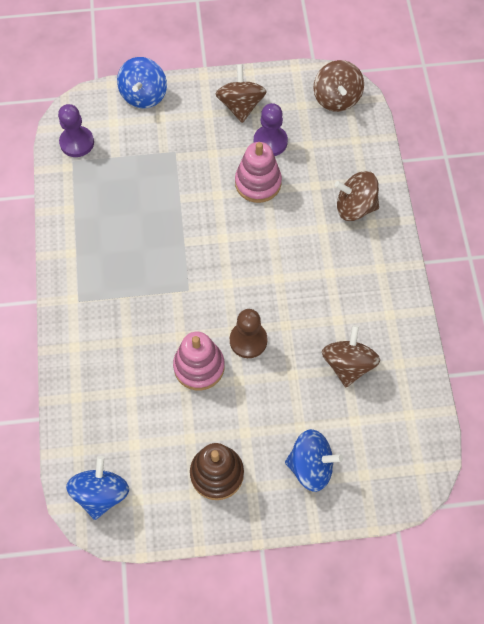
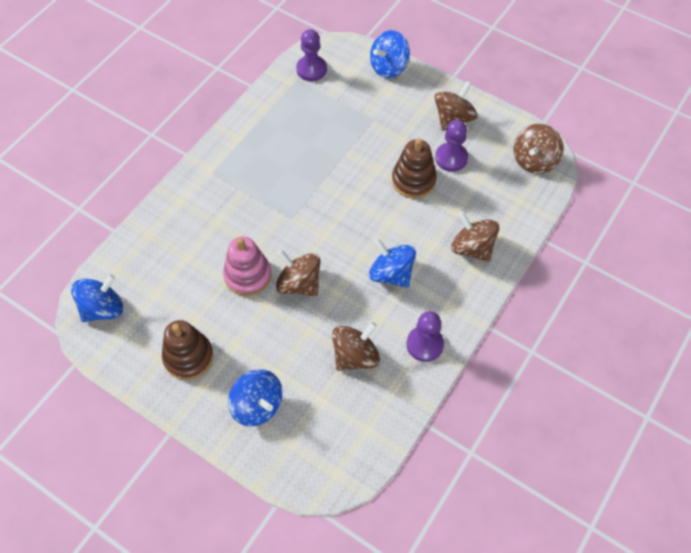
camera: 40 degrees right, 5 degrees down
brown pawn [230,309,268,358] -> brown spinning top [276,250,320,296]
pink stacking toy [235,142,282,203] -> brown stacking toy [392,138,437,199]
none -> blue spinning top [369,238,416,288]
none -> purple pawn [406,311,444,362]

